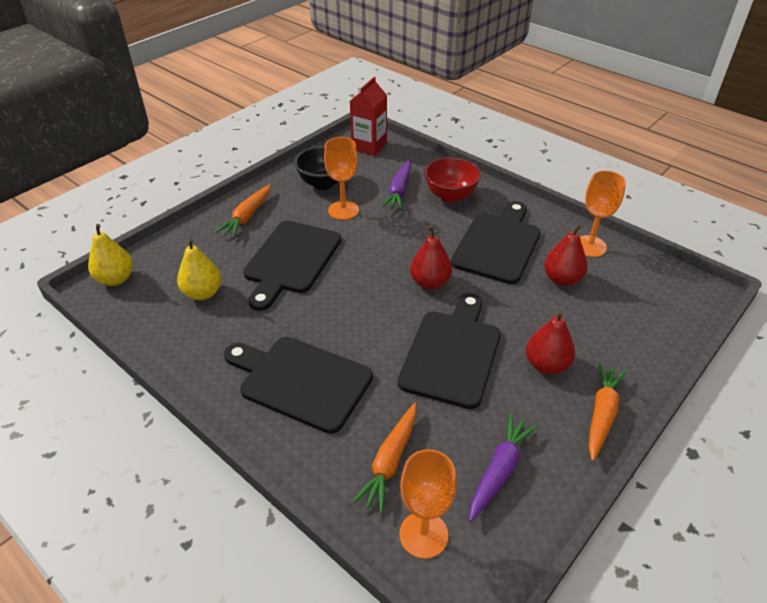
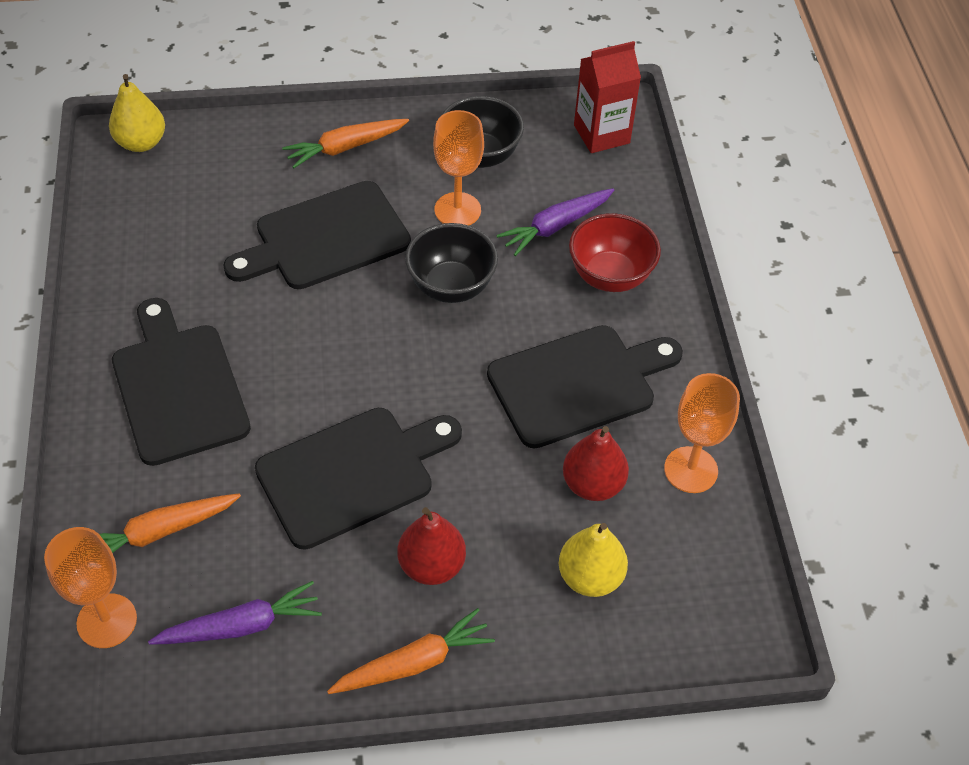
camera: 40 degrees right, 10 degrees up
yellow pear [177,238,222,300] -> yellow pear moved to [559,523,628,597]
red pear [410,226,452,290] -> none
none -> black bowl [405,223,498,303]

